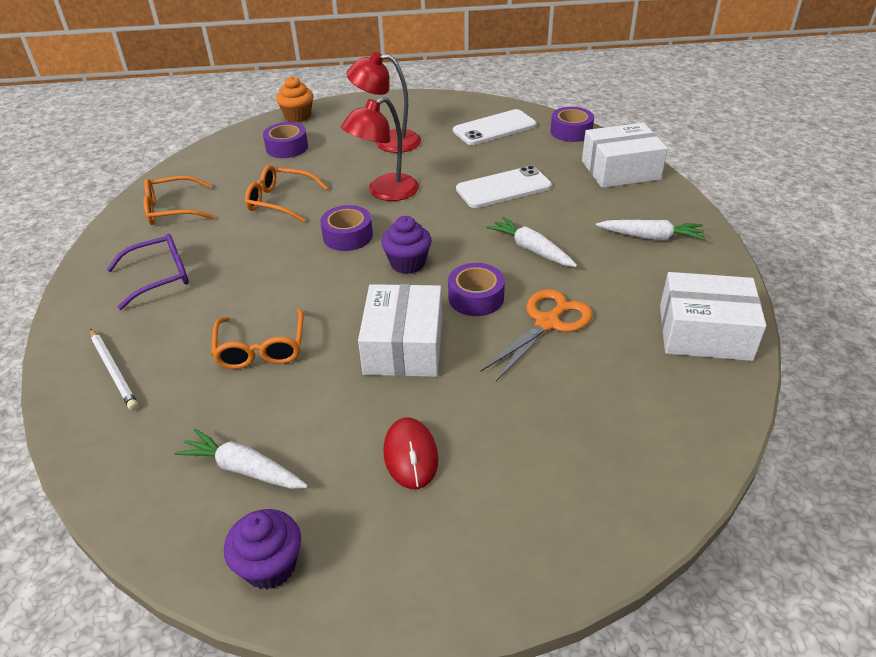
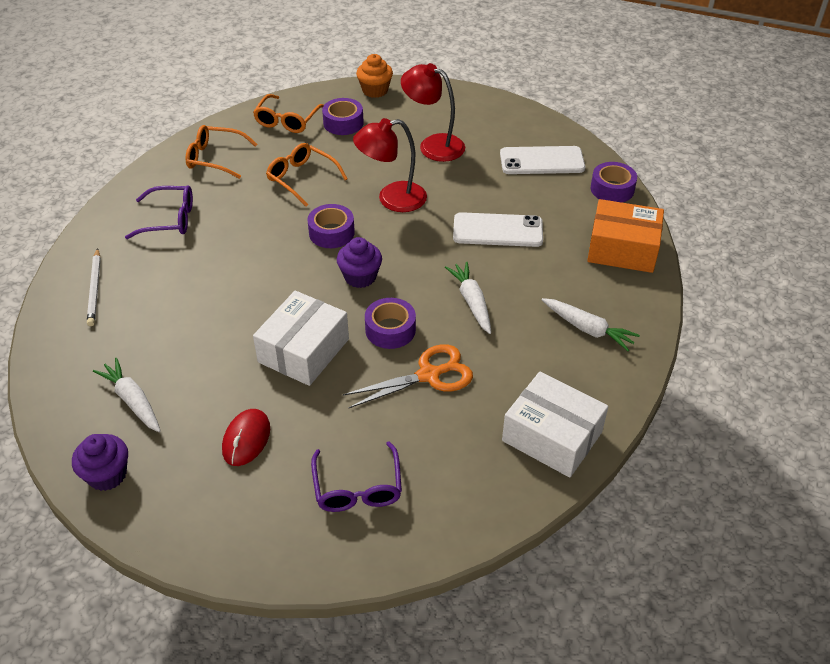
camera: 25 degrees right, 5 degrees up
orange glasses [211,309,304,369] -> orange glasses moved to [253,94,324,133]
white box [582,123,668,188] -> orange box [587,199,664,273]
none -> purple glasses [311,441,402,512]

